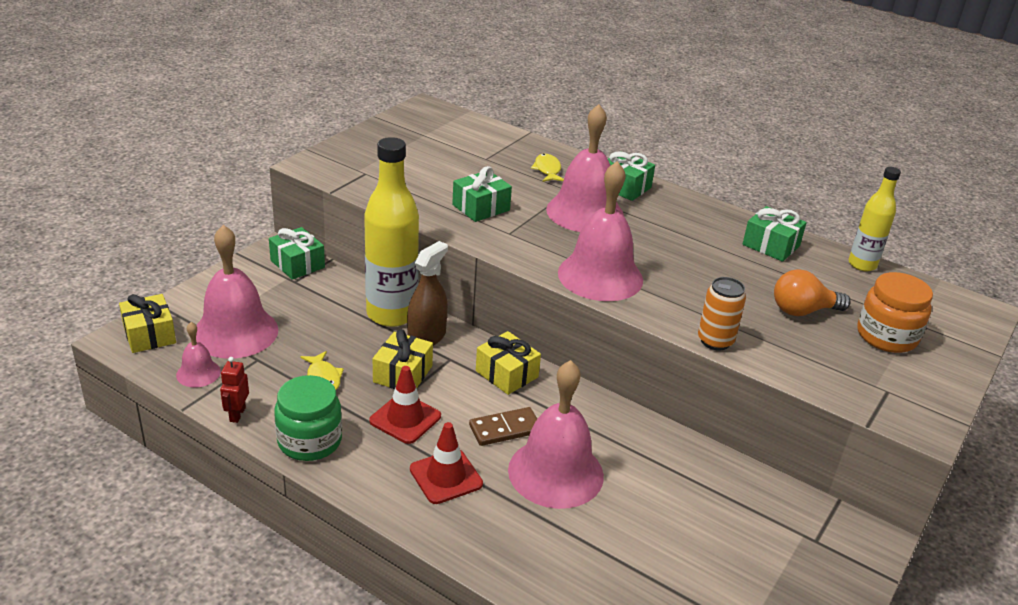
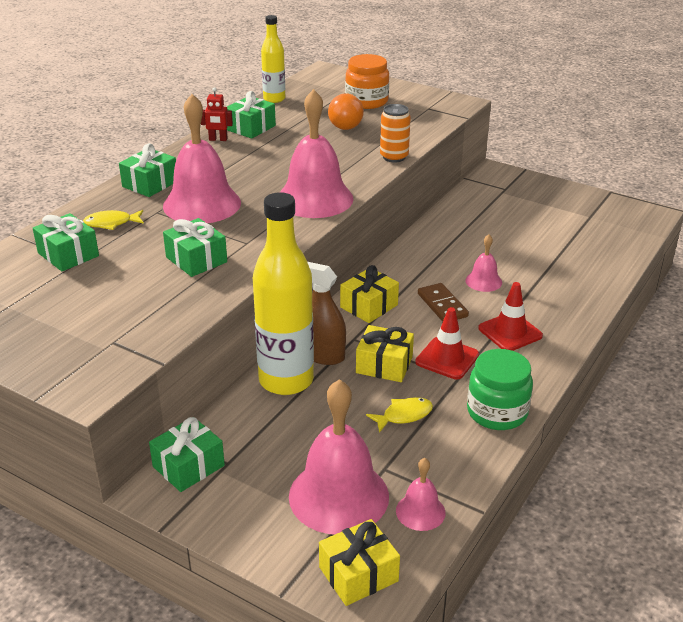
camera: 90 degrees left, 0 degrees up
red robot [220,357,249,423] -> red robot moved to [201,87,233,141]
pink bell [508,360,604,509] -> pink bell [466,234,502,292], size x0.49
none -> green gift [33,213,99,271]

